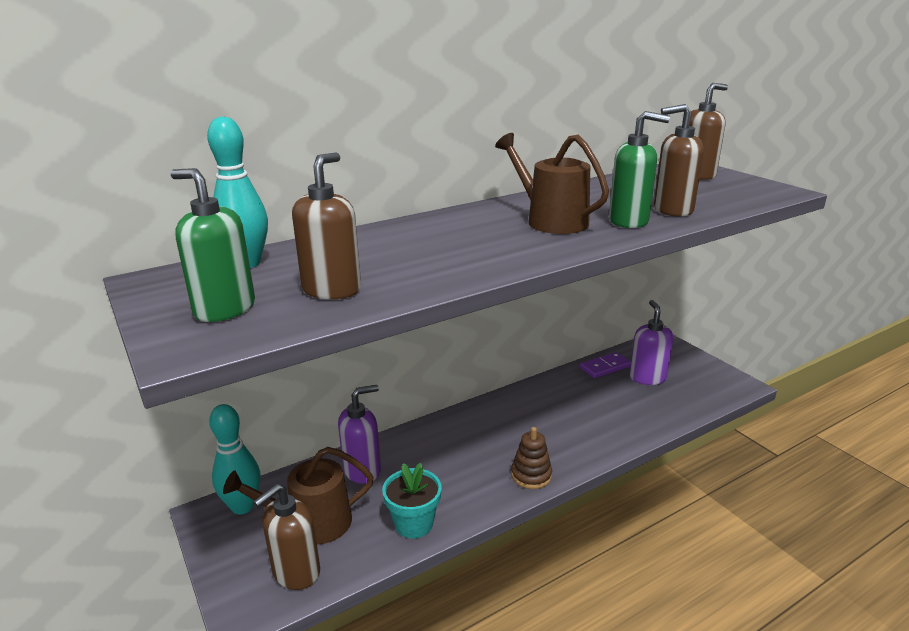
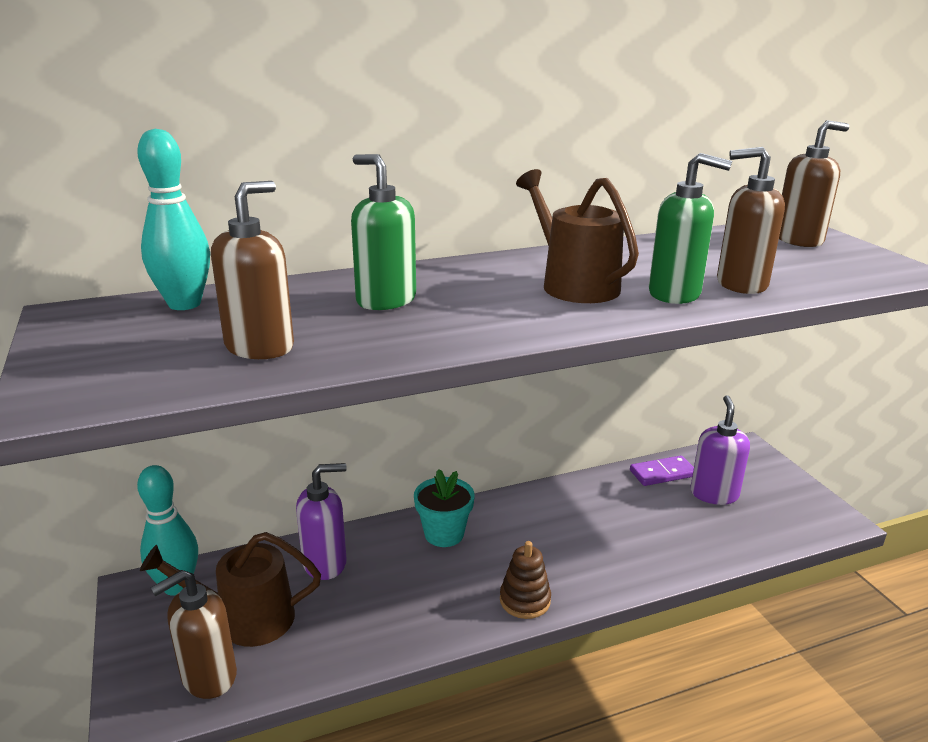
camera: 10 degrees right, 0 degrees up
green soap dispenser [170,168,255,322] -> green soap dispenser moved to [351,154,416,310]
turquoise flower pot [382,463,442,538] -> turquoise flower pot moved to [414,469,475,547]

